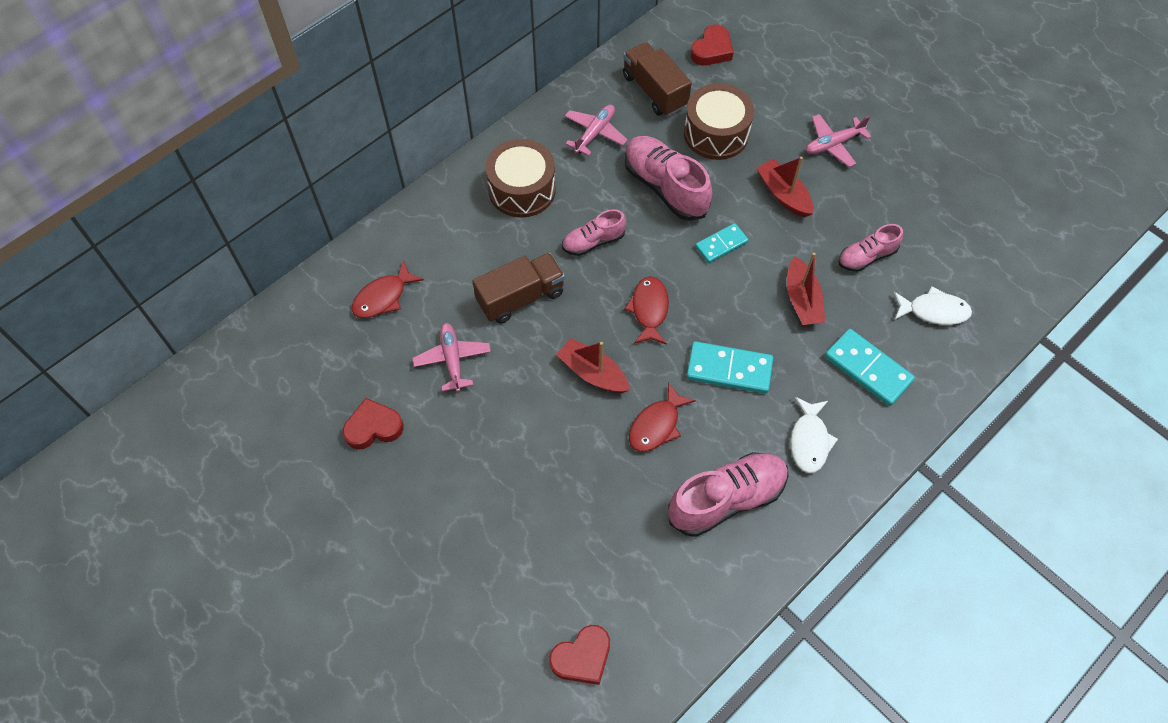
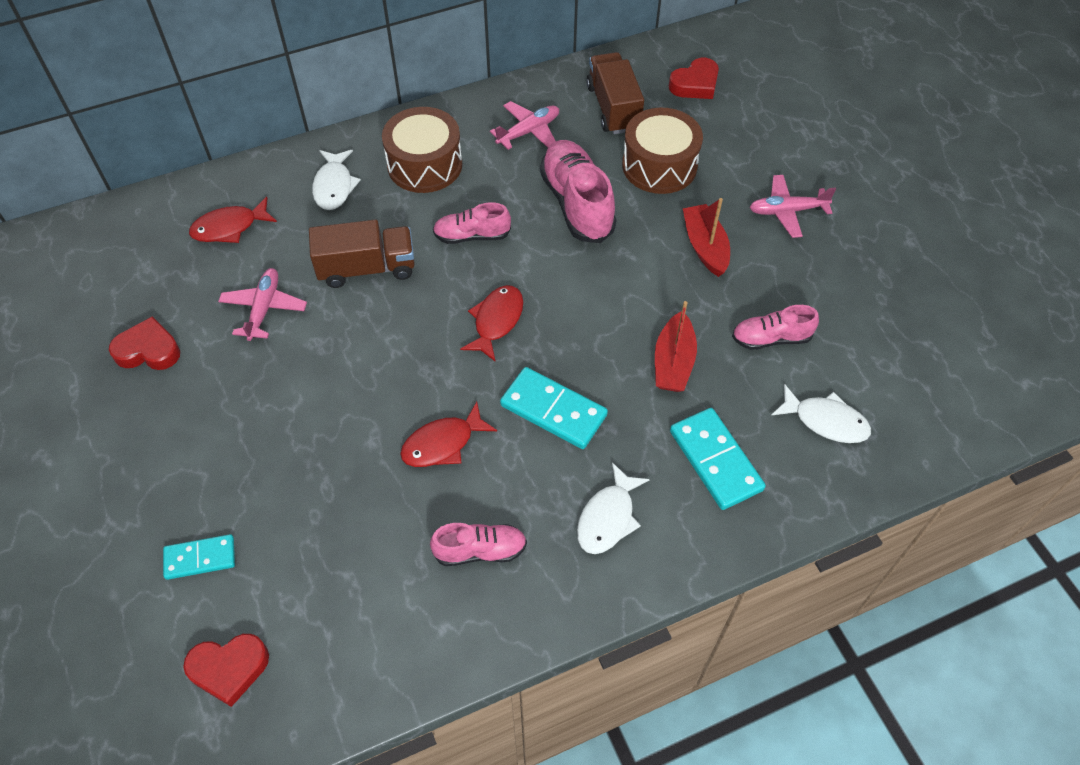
camera: 20 degrees right, 5 degrees down
red boat [556,338,630,393] -> none
pink shoe [668,452,789,537] -> pink shoe [430,523,527,566], size x0.58
turquoise domino [695,223,748,263] -> turquoise domino moved to [163,534,235,580]
none -> white fish [312,150,361,210]

